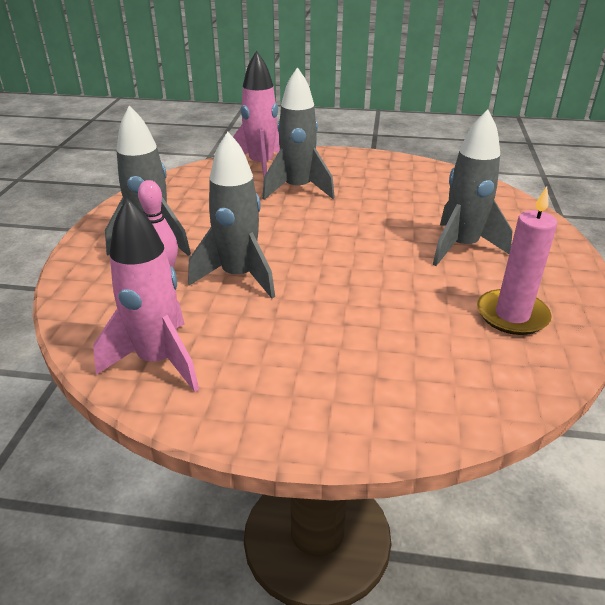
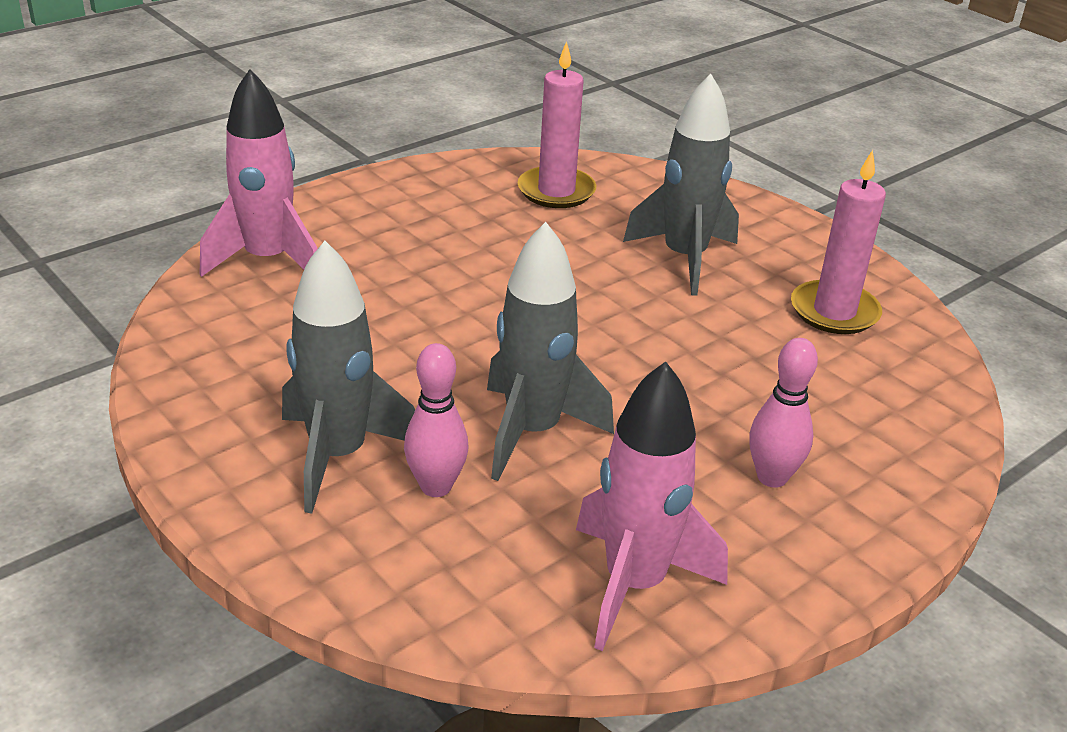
camera: 50 degrees left, 0 degrees up
grey rocket [262,67,335,200] -> none
none -> pink candle [517,41,597,208]
none -> pink bowling pin [749,338,818,488]

